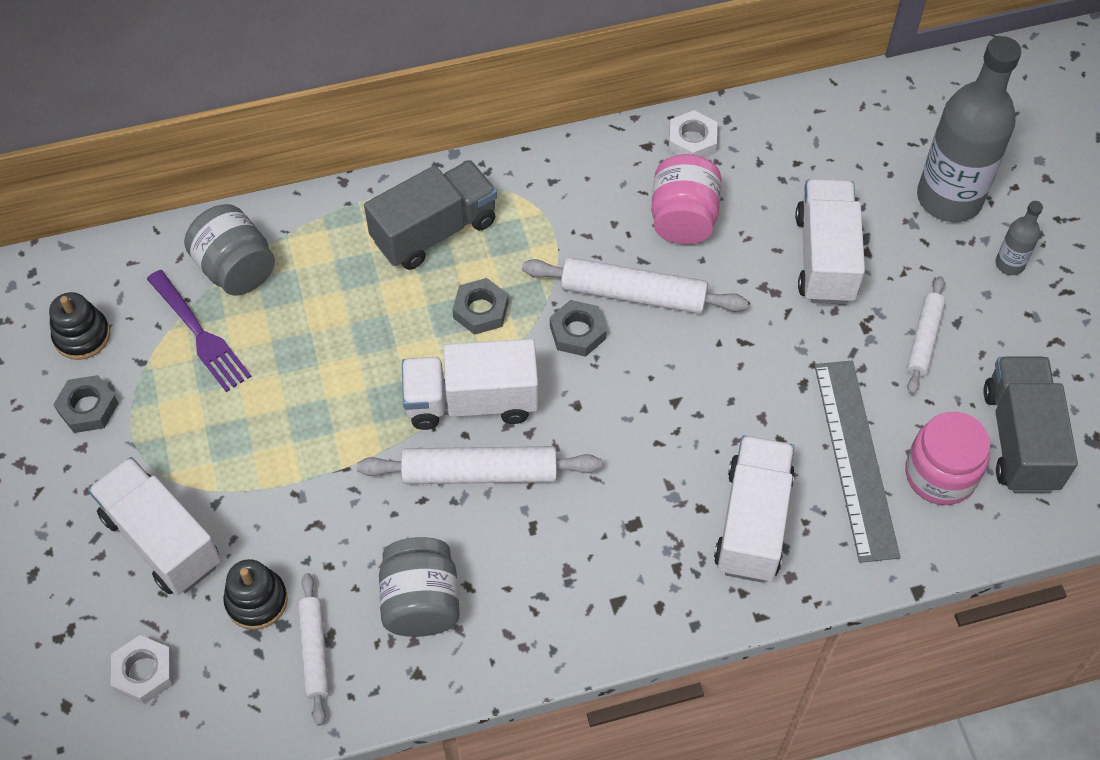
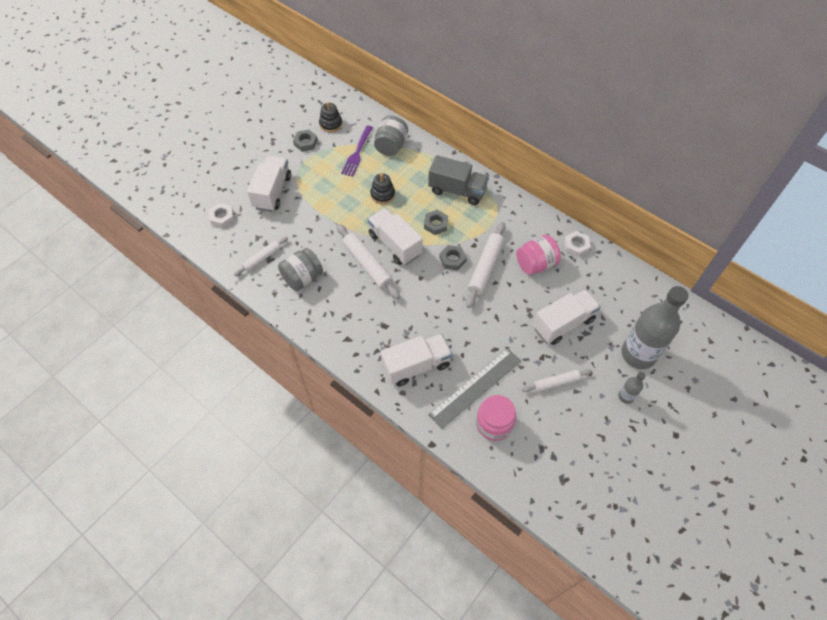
camera: 55 degrees right, 0 degrees up
black stacking toy [224,559,288,630] -> black stacking toy moved to [370,173,395,204]
white rolling pin [522,257,748,314] -> white rolling pin turned 45 degrees clockwise [466,222,506,308]
grey truck [983,356,1078,493] -> none

